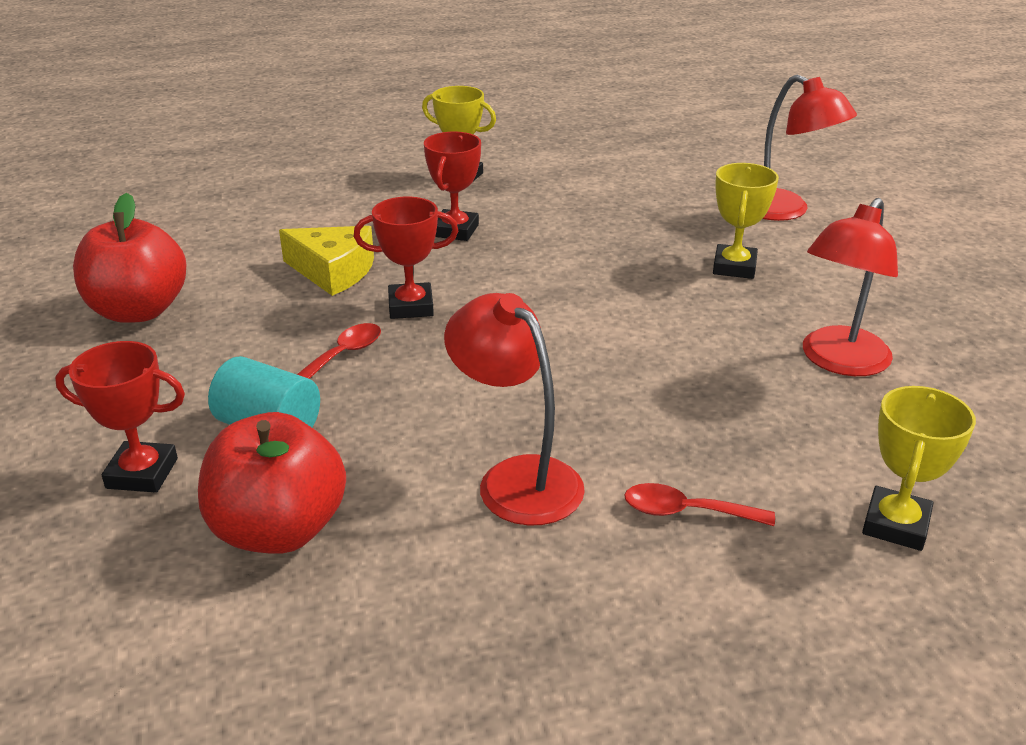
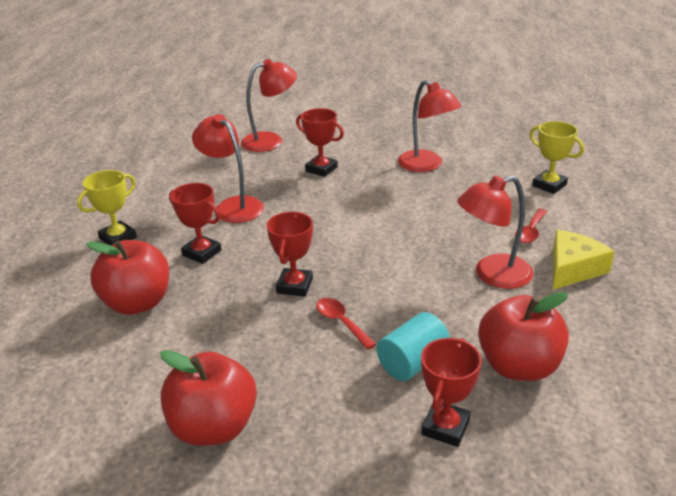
camera: 70 degrees left, 0 degrees up
yellow cheese [279,226,374,296] -> yellow cheese moved to [553,230,615,290]
yellow trophy [713,163,779,279] -> red trophy [296,108,344,177]
none -> red apple [86,240,169,315]
none -> red lamp [192,114,264,223]

